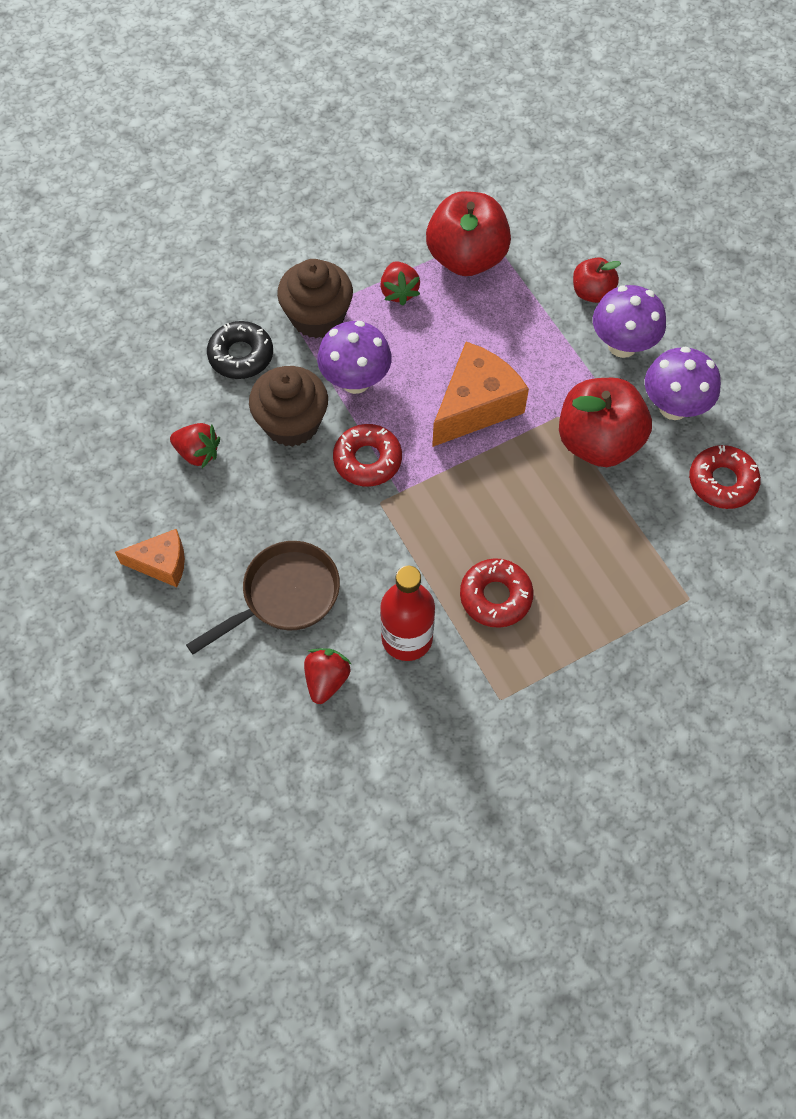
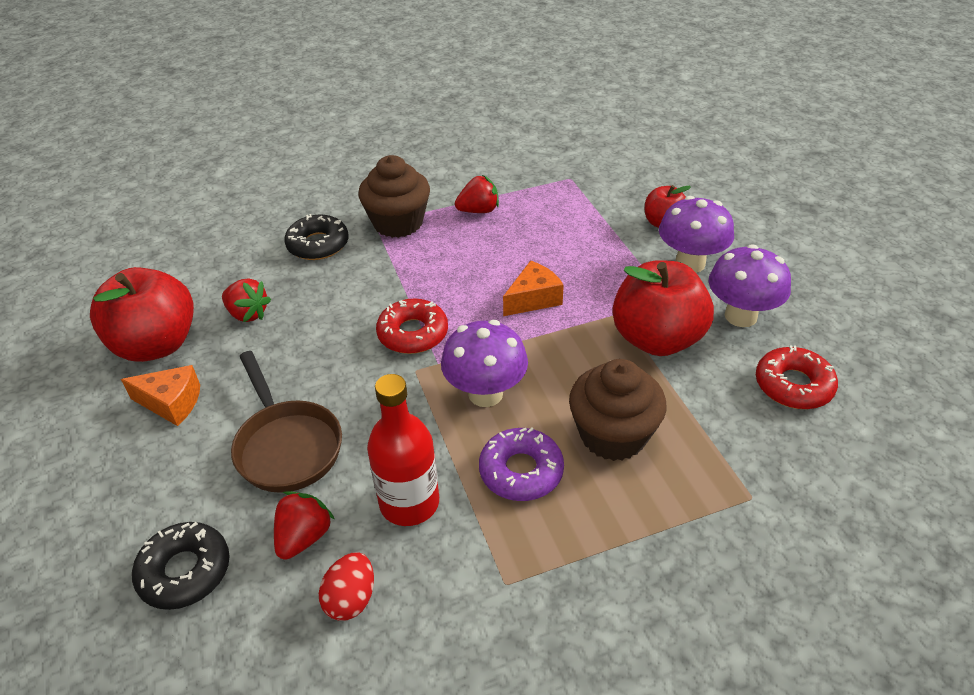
camera: 10 degrees right, 20 degrees down
brown pan [186,541,340,654] -> brown pan turned 90 degrees clockwise [231,351,342,493]
brown cupcake [249,366,328,447] -> brown cupcake moved to [569,359,667,461]
purple mushroom [317,321,392,394] -> purple mushroom moved to [441,320,528,407]
red strawberry [380,261,420,306] -> red strawberry turned 105 degrees counterclockwise [455,175,499,213]
red apple [426,191,511,276] -> red apple moved to [90,267,194,362]
orange cheese [432,342,529,447] -> orange cheese [503,260,564,316], size x0.59
red donut [460,558,533,628] -> purple donut [479,427,564,501]
none -> black donut [132,522,230,610]
none -> red egg [319,552,374,621]

